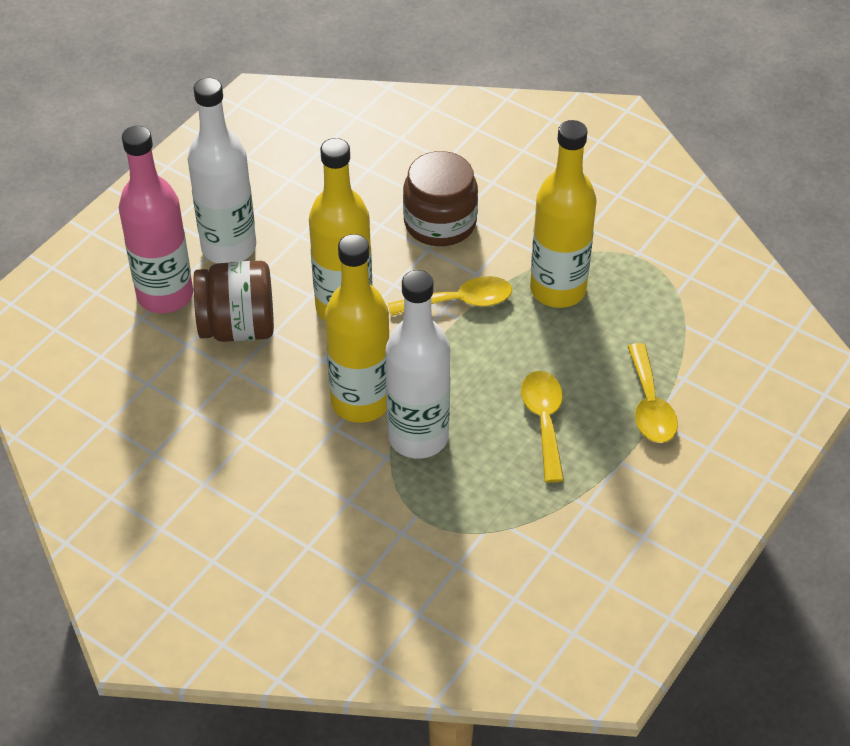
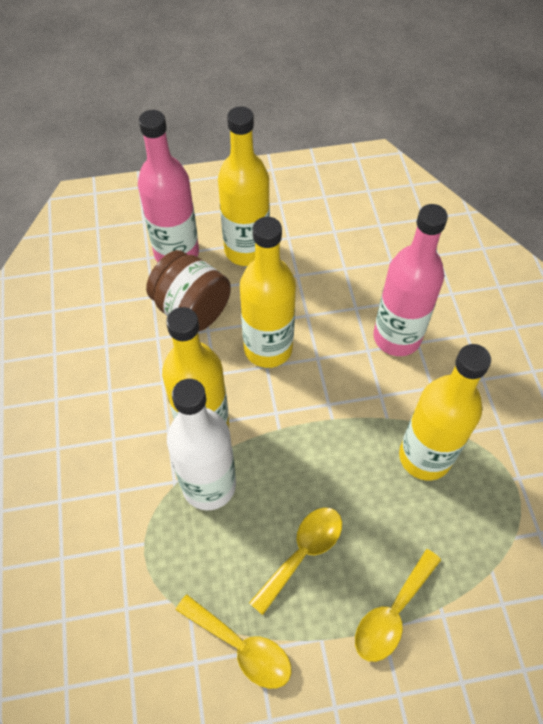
camera: 45 degrees right, 10 degrees up
white bottle [188,78,256,263] -> yellow bottle [218,106,270,266]
yellow spoon [388,276,512,316] -> yellow spoon moved to [176,594,291,689]
brown jar [403,151,478,246] -> pink bottle [373,204,448,356]

